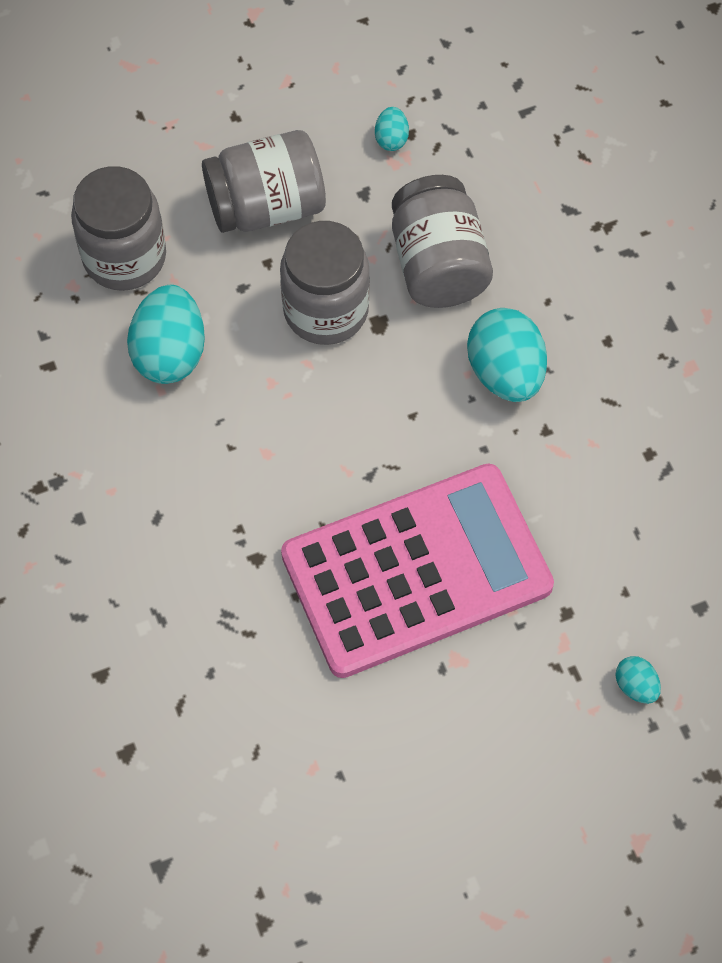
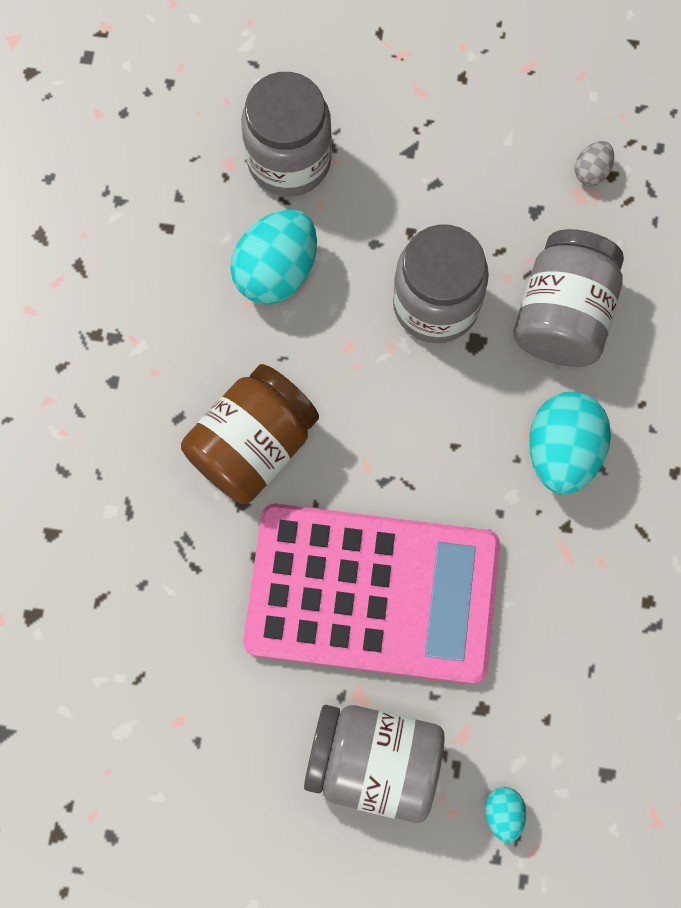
camera: 30 degrees right, 10 degrees up
grey jar [202,130,326,233] -> grey jar moved to [304,705,445,823]
turquoise egg [375,107,409,151] -> grey egg [574,141,614,186]
none -> brown jar [181,364,319,504]

